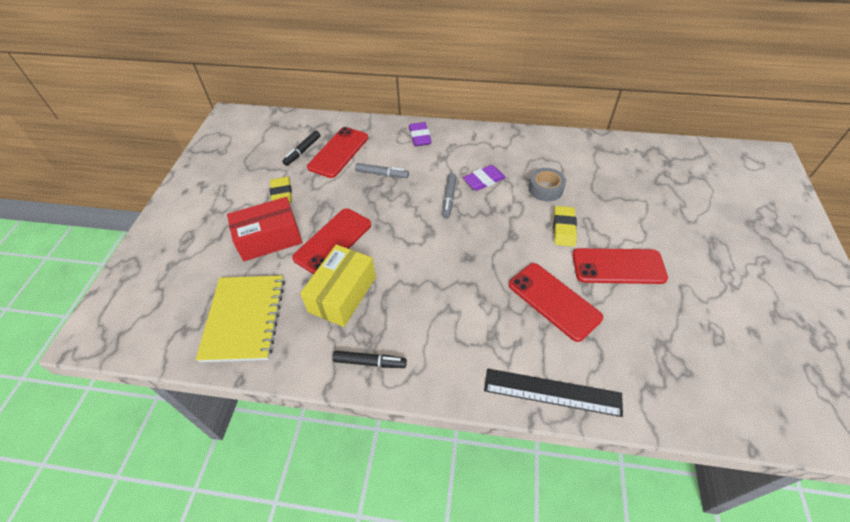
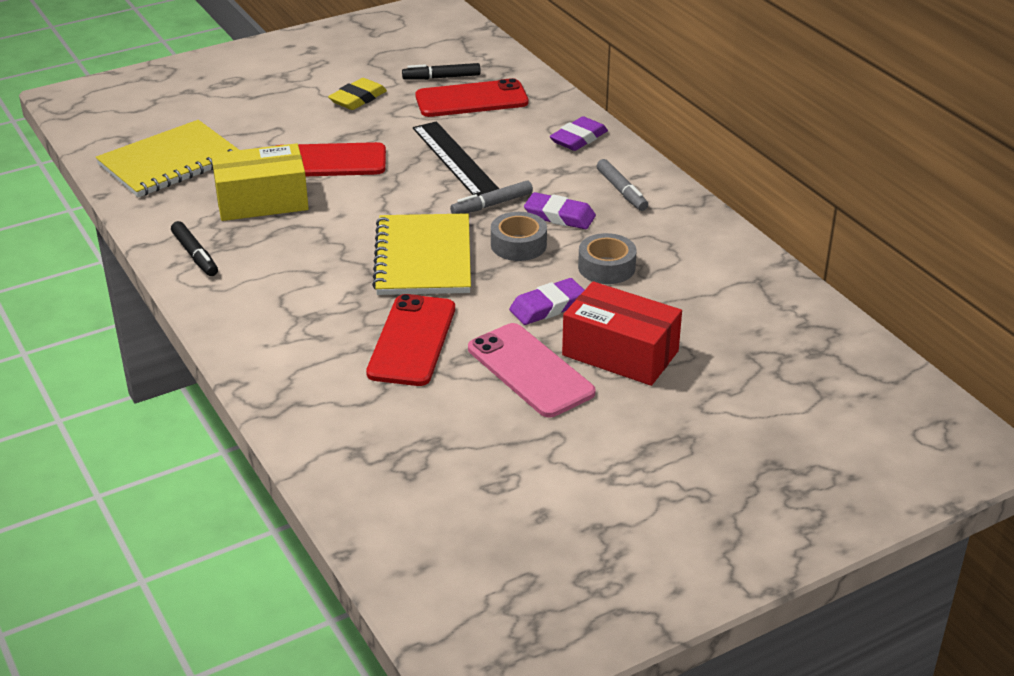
camera: 50 degrees right, 15 degrees down
red box [227,197,302,261] -> red box moved to [562,281,682,386]
grey marker [355,163,409,178] -> grey marker moved to [597,159,648,211]
black ruler [484,369,623,417] -> black ruler moved to [413,121,499,196]
yellow eraser [553,206,577,247] -> purple eraser [509,278,584,325]
red phone [572,248,668,284] -> pink phone [468,323,595,417]
none -> yellow notebook [372,213,471,295]
none -> grey tape [491,212,547,261]

